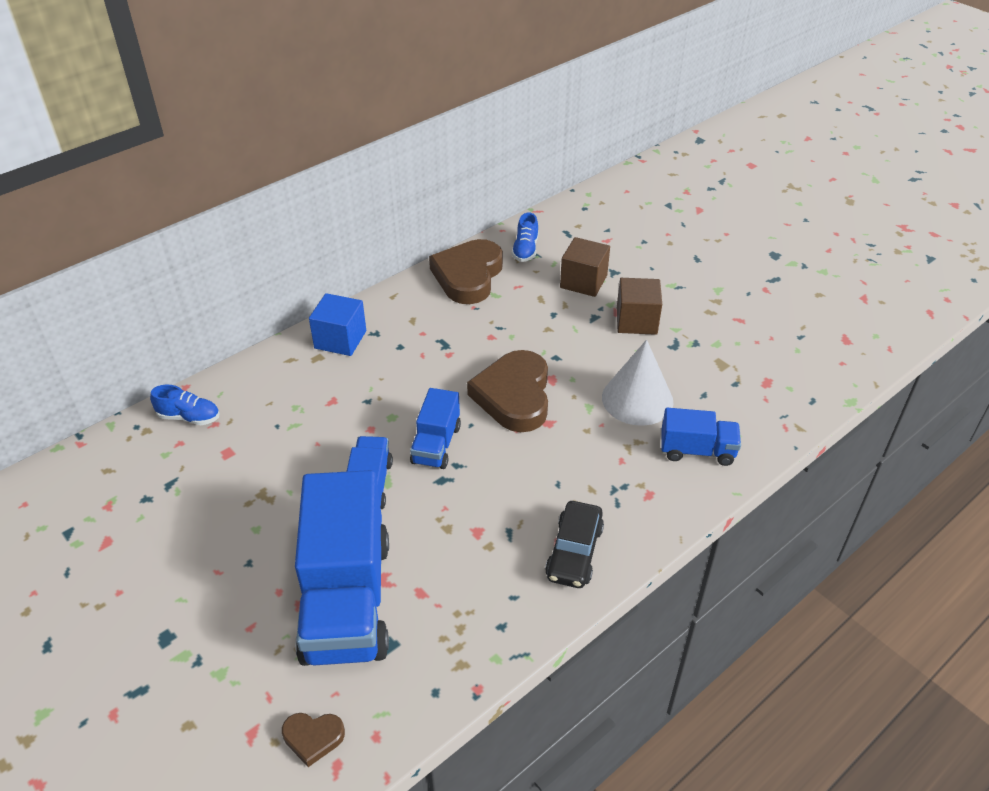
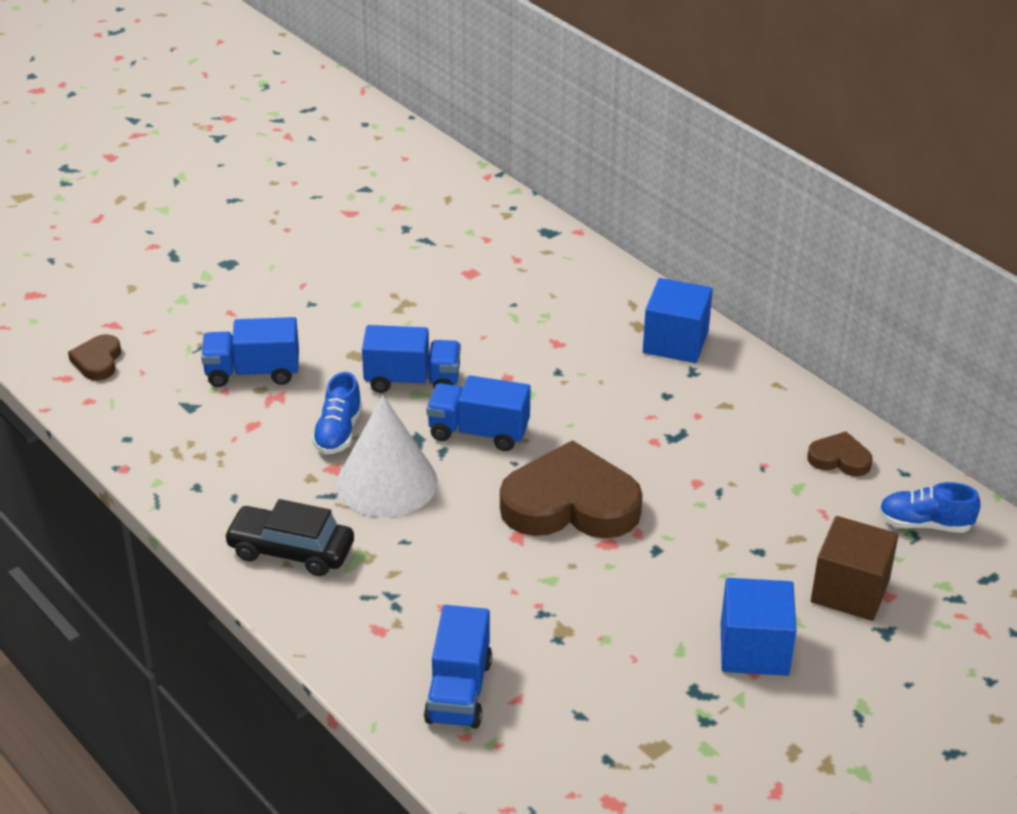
camera: 90 degrees right, 5 degrees down
blue shoe [150,385,220,425] -> blue shoe moved to [312,372,362,454]
blue truck [295,470,389,666] -> blue truck [201,317,299,387], size x0.50
brown heart [429,239,503,304] -> brown heart [807,432,873,477], size x0.47
white cone [602,340,673,426] -> white cone moved to [336,395,438,517]
brown cube [617,278,662,335] -> blue cube [721,578,797,676]

